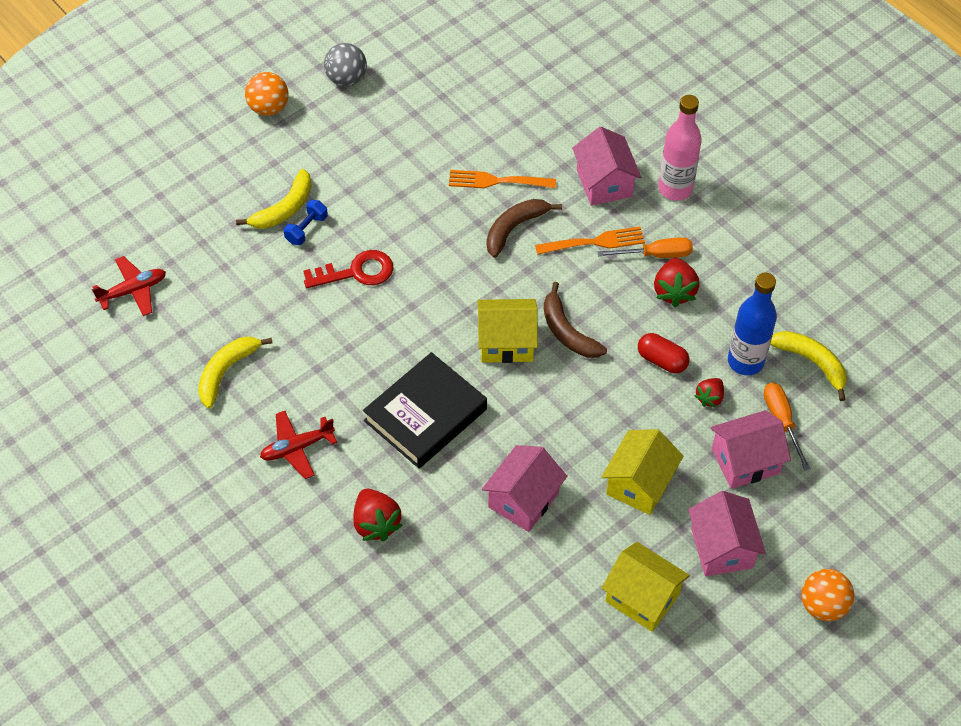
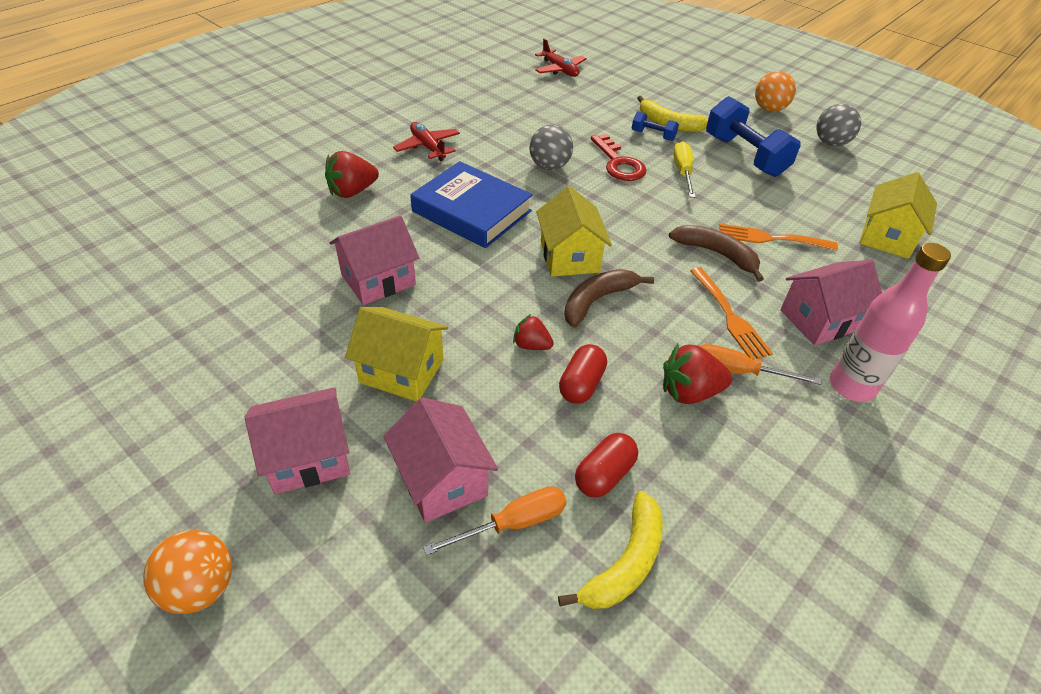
camera: 80 degrees right, 10 degrees down
yellow banana [198,337,273,409] -> none
black book [363,352,487,468] -> blue book [410,161,533,248]
orange fork [449,170,556,188] -> orange fork turned 75 degrees counterclockwise [719,224,838,251]
pink house [482,445,567,532] -> pink house turned 60 degrees counterclockwise [329,216,419,305]
orange screwdriver [597,237,693,258] -> orange screwdriver turned 120 degrees clockwise [699,344,821,385]
yellow house [602,542,690,632] -> yellow house moved to [860,172,937,259]
red strawberry [694,378,724,408] -> red strawberry moved to [513,314,553,350]
blue bottle [728,272,777,375] -> red capsule [575,433,638,497]
none -> grey ball [529,125,573,170]
none -> yellow screwdriver [673,141,695,198]
none -> blue dumbbell [706,96,801,177]

